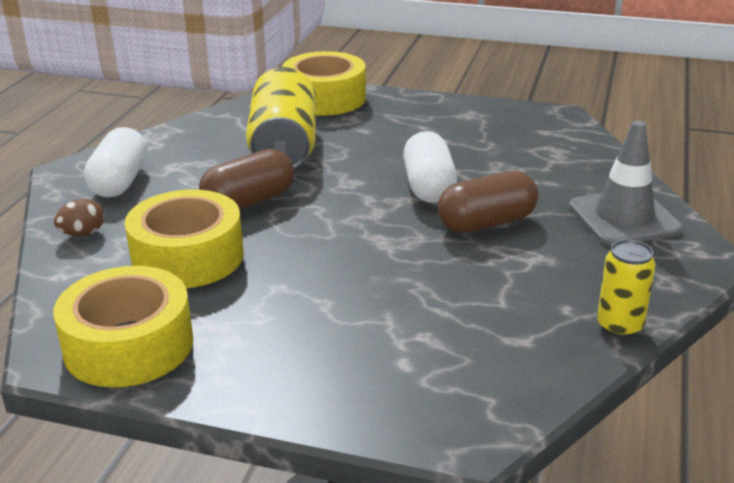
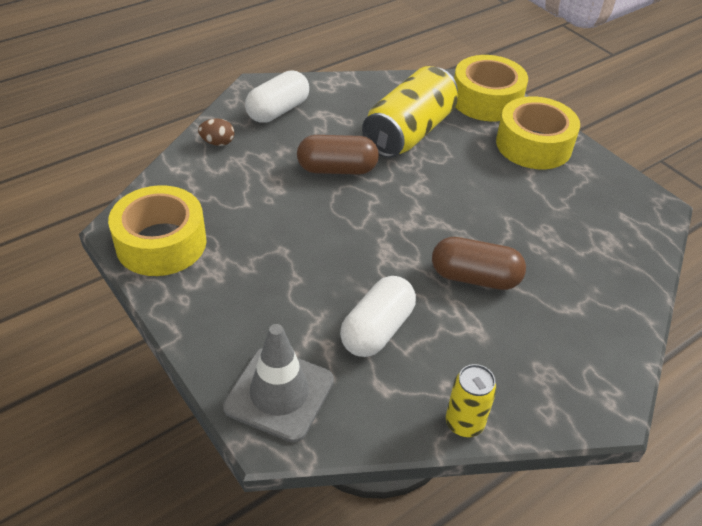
camera: 35 degrees right, 15 degrees up
yellow tape [124,189,244,288] -> yellow tape moved to [496,96,580,169]
white capsule [403,131,457,203] -> white capsule moved to [340,276,416,357]
grey traffic cone [569,121,683,246] -> grey traffic cone moved to [223,324,334,443]

